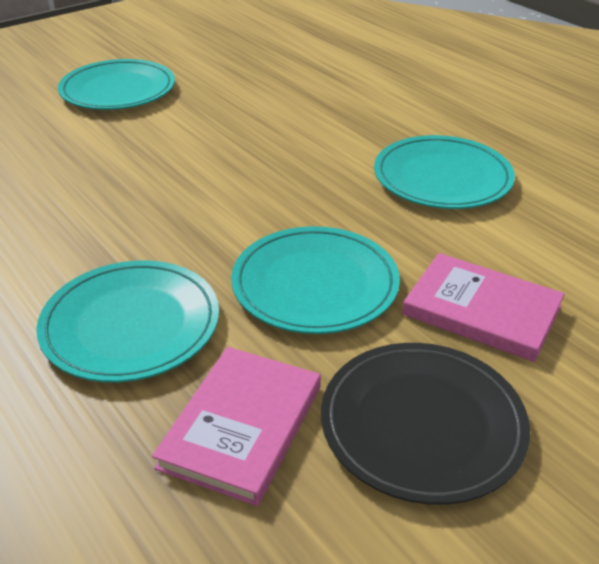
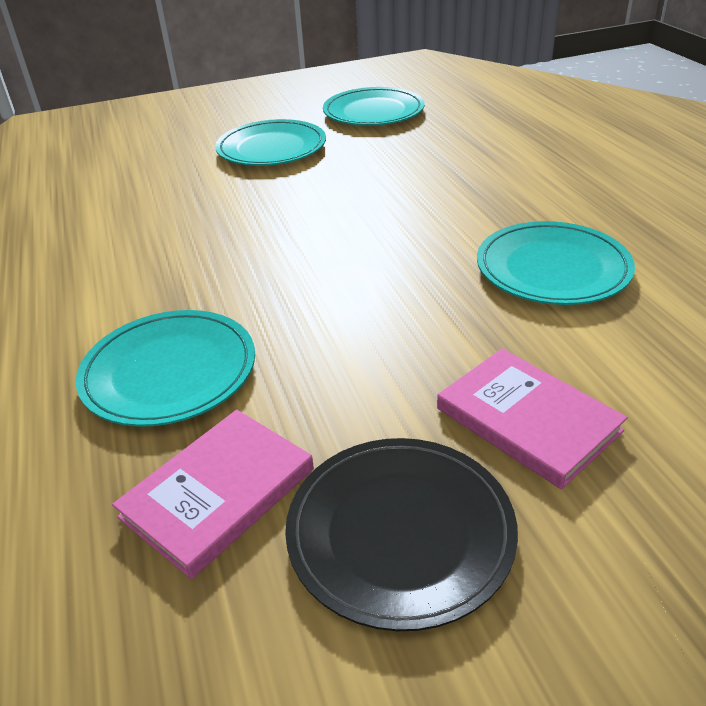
camera: 20 degrees right, 0 degrees up
turquoise plate [231,226,400,334] -> turquoise plate moved to [323,87,425,126]

